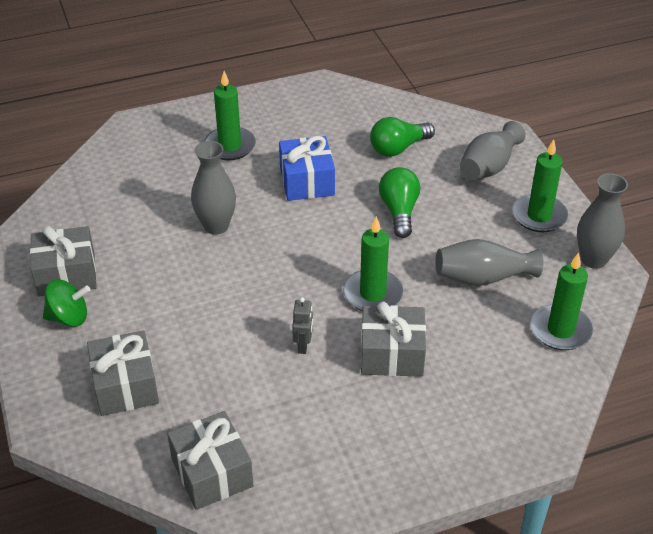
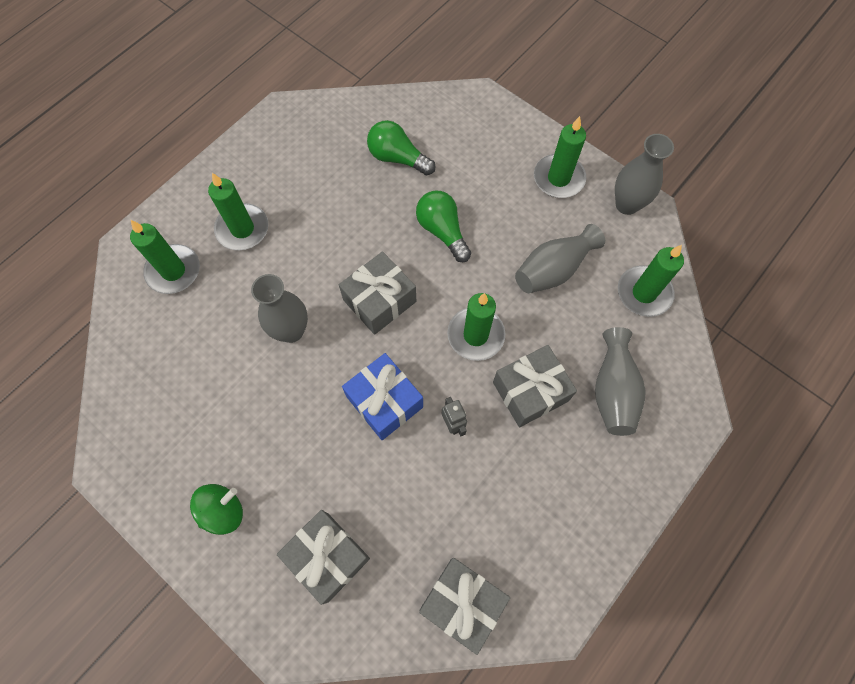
camera: 30 degrees left, 25 degrees up
grey gift [30,226,97,297] -> grey gift moved to [339,251,416,335]
blue gift [279,136,335,201] -> blue gift moved to [342,353,423,440]
green light bulb [370,117,435,157] -> green light bulb turned 90 degrees clockwise [367,120,435,175]
grey vase [459,121,525,180] -> grey vase moved to [595,327,646,436]
none -> green candle [130,220,200,294]

